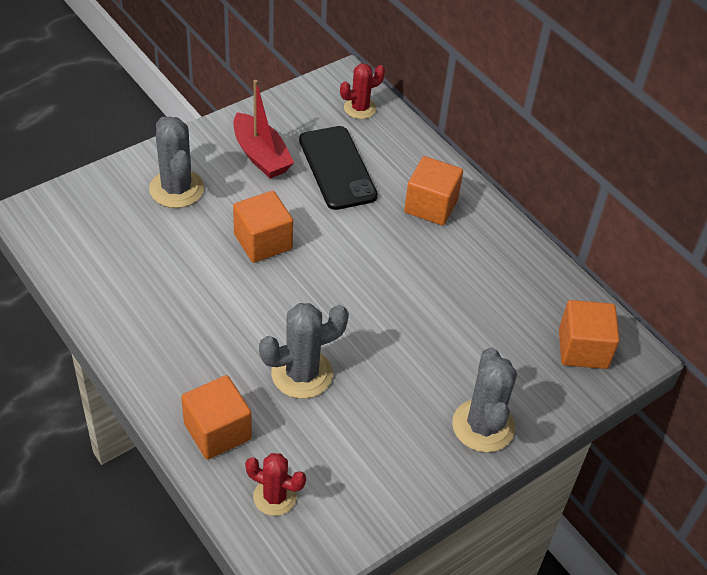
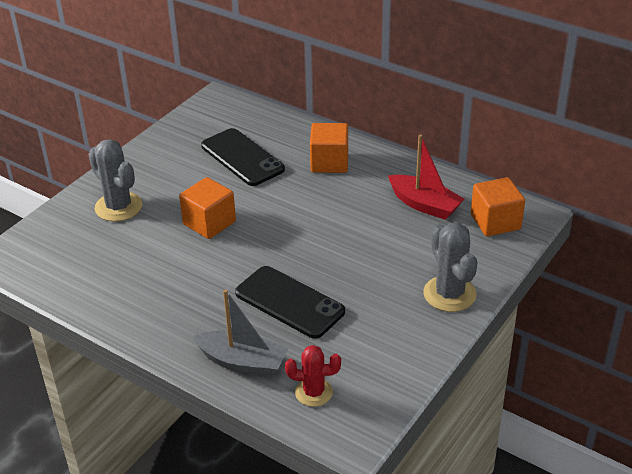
camera: 15 degrees left, 10 degrees down
orange cube [181,375,252,460] -> grey boat [193,289,288,377]
red boat [233,80,294,178] -> red boat moved to [388,134,464,220]
grey cactus [259,303,349,399] -> black phone [235,266,345,339]
red cactus [340,63,385,119] -> none

